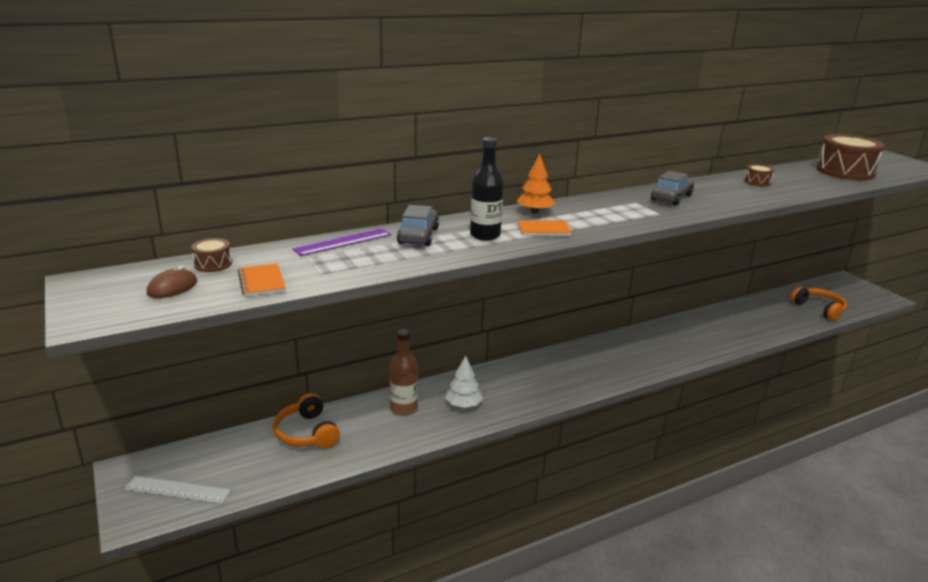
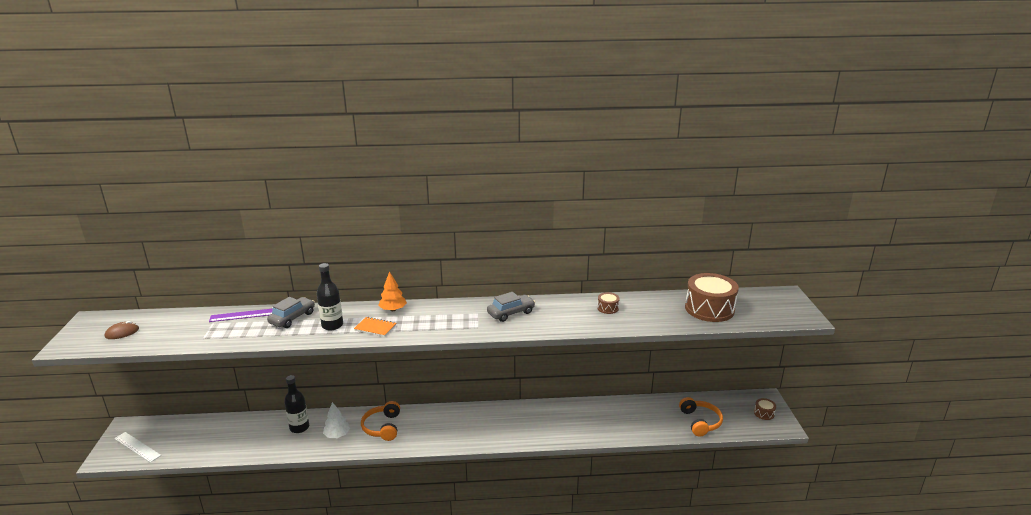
camera: 25 degrees right, 0 degrees up
brown drum [191,238,232,272] -> brown drum moved to [754,398,776,420]
orange notebook [238,264,286,297] -> none
orange headphones [273,393,340,448] -> orange headphones moved to [361,401,400,441]
brown bottle [389,329,418,416] -> black bottle [284,375,309,433]

